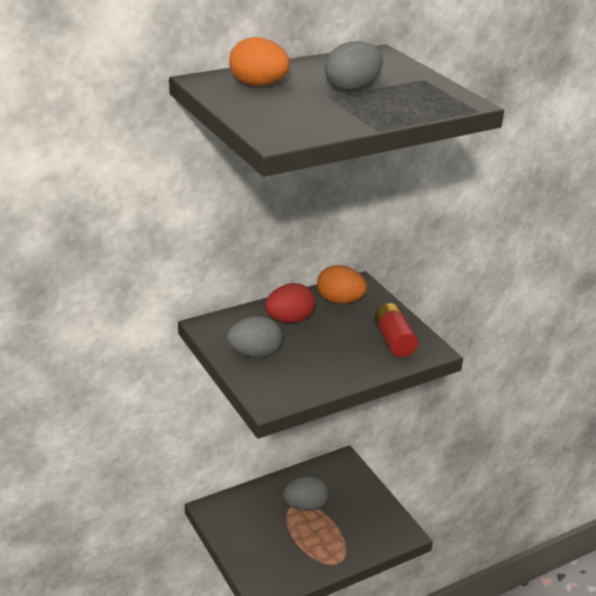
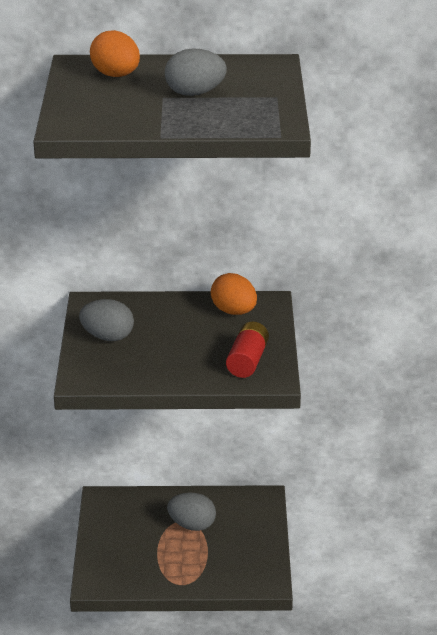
camera: 30 degrees right, 0 degrees up
red egg [265,283,315,323] -> none

